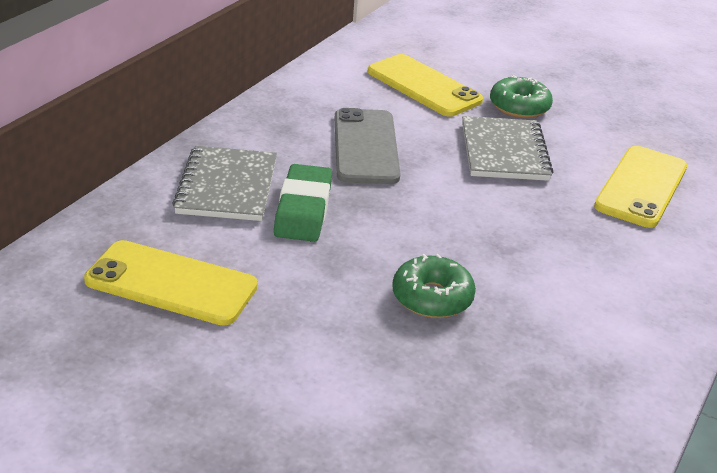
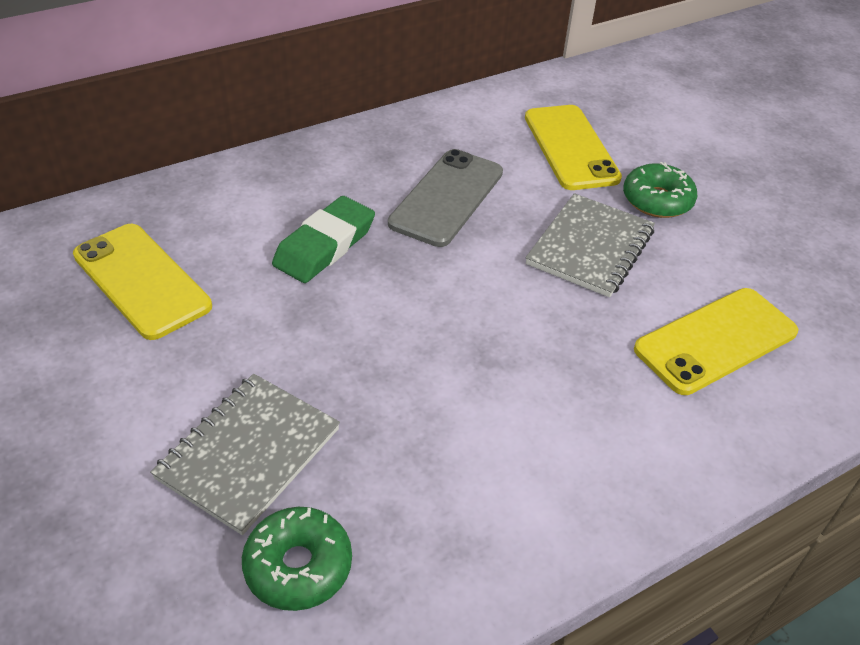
camera: 30 degrees right, 10 degrees up
grey notebook [172,146,277,221] -> grey notebook moved to [150,374,340,535]
green donut [392,254,476,318] -> green donut moved to [242,507,352,611]

